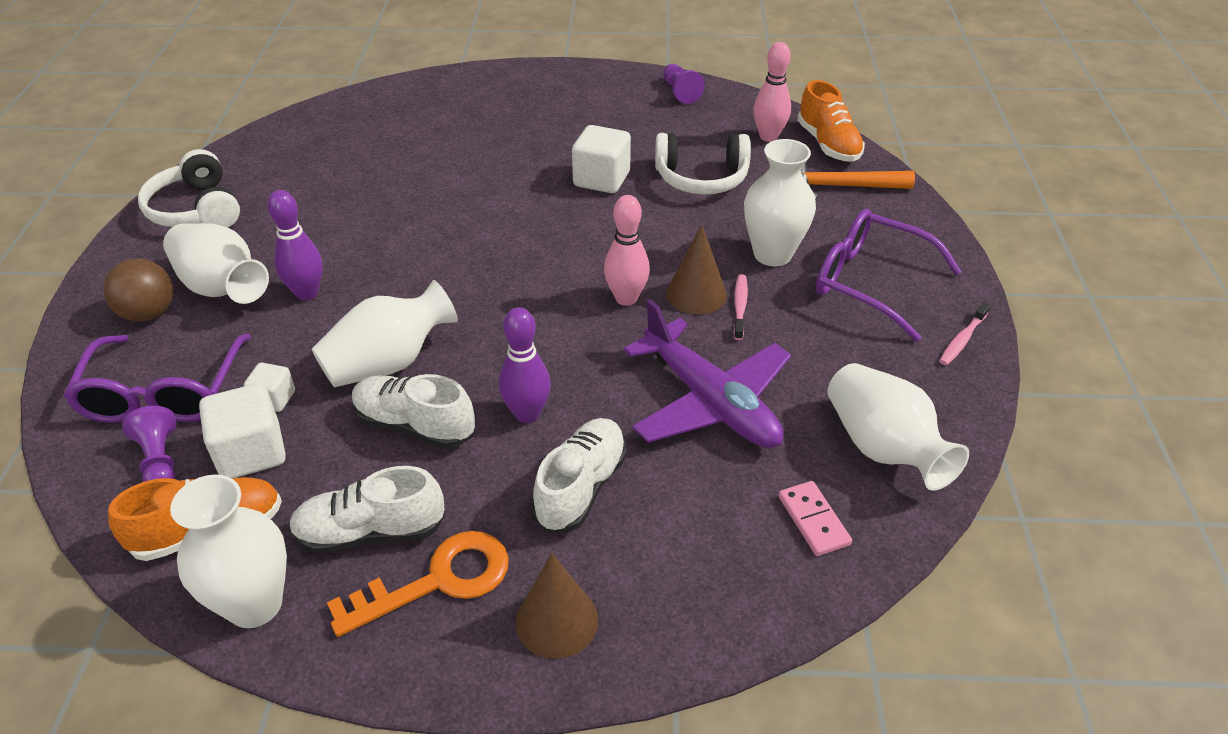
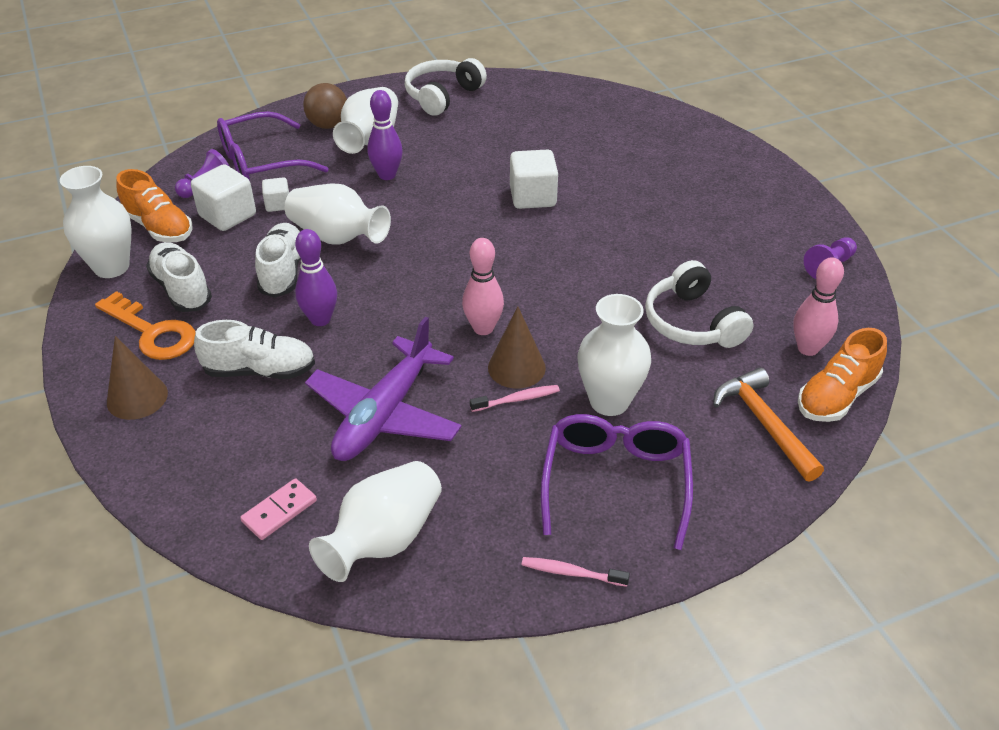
camera: 65 degrees right, 0 degrees up
white cube [572,125,631,193] -> white cube moved to [510,149,558,209]

